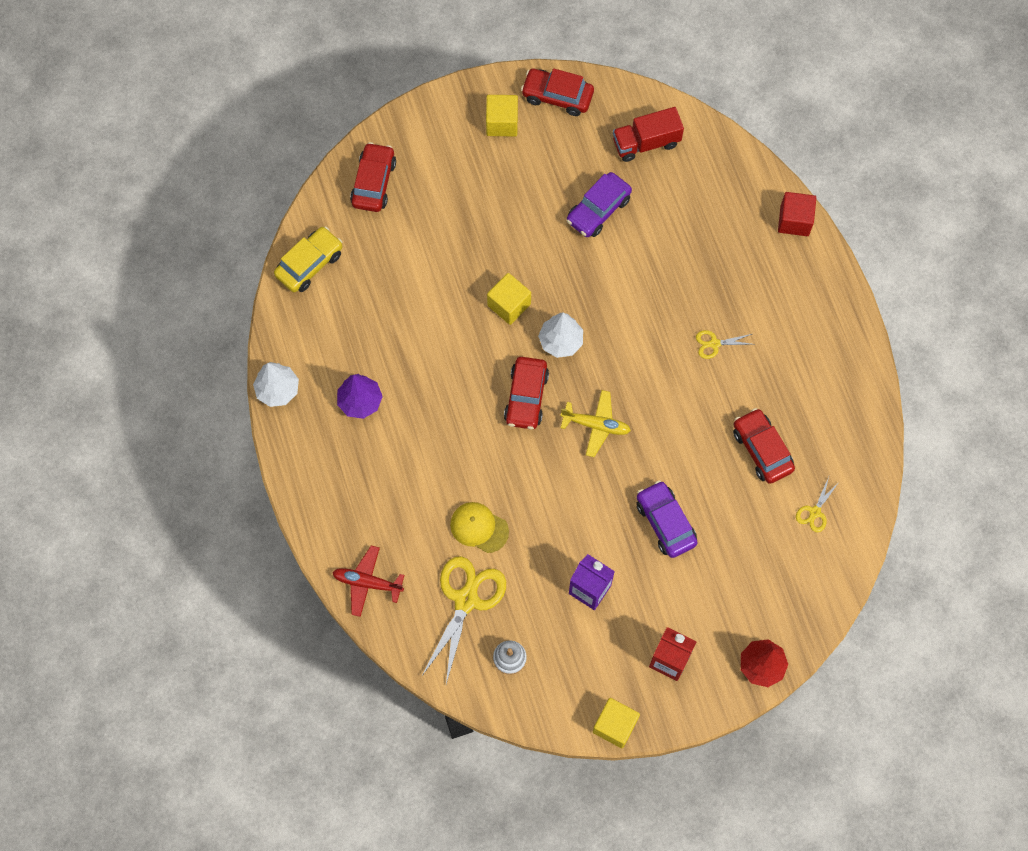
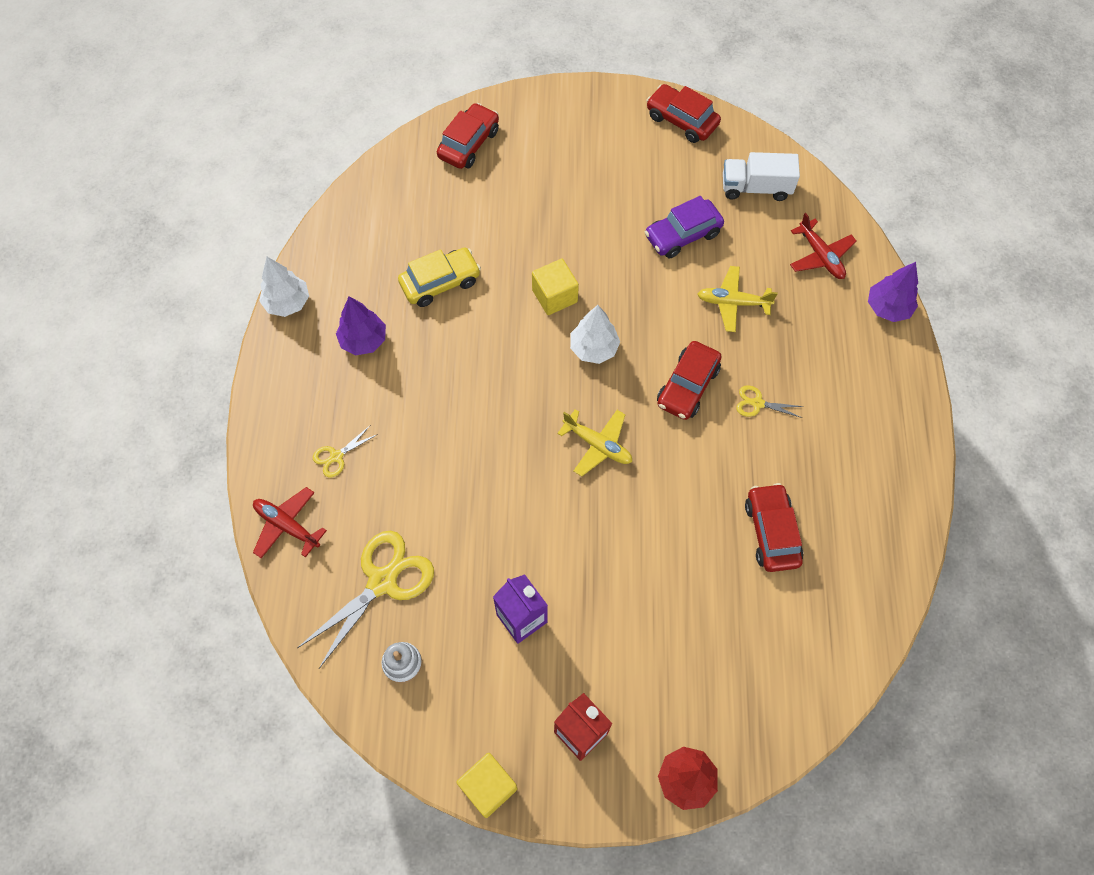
camera: 20 degrees right, 5 degrees down
yellow car [274,226,343,292] -> yellow car moved to [398,248,481,307]
yellow cap [450,502,509,553] -> none
yellow cube [486,95,518,136] -> none
red car [504,357,549,429] -> red car moved to [657,341,722,420]
red truck [613,107,684,162] -> white truck [723,152,800,201]
purple car [636,480,698,558] -> none
red cube [778,192,816,236] -> purple tree [868,262,918,322]
yellow scissors [796,477,840,532] -> yellow scissors moved to [313,426,378,478]
none -> yellow plane [697,266,778,332]
none -> red plane [790,213,856,279]

